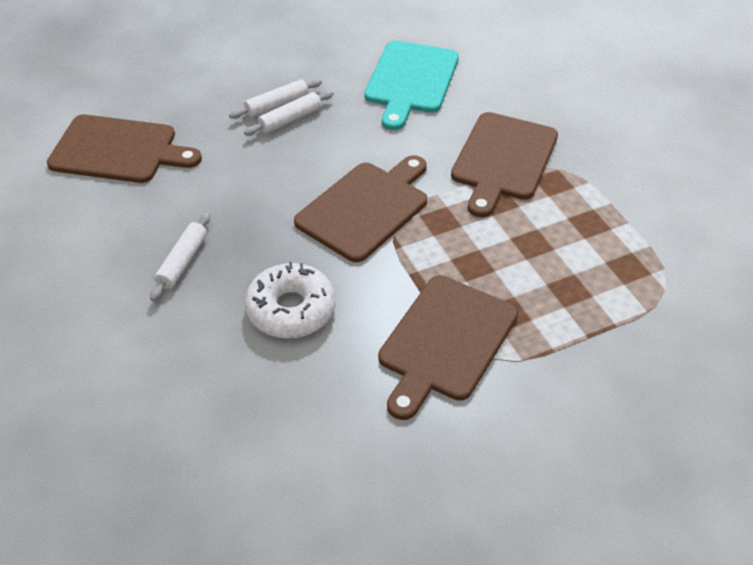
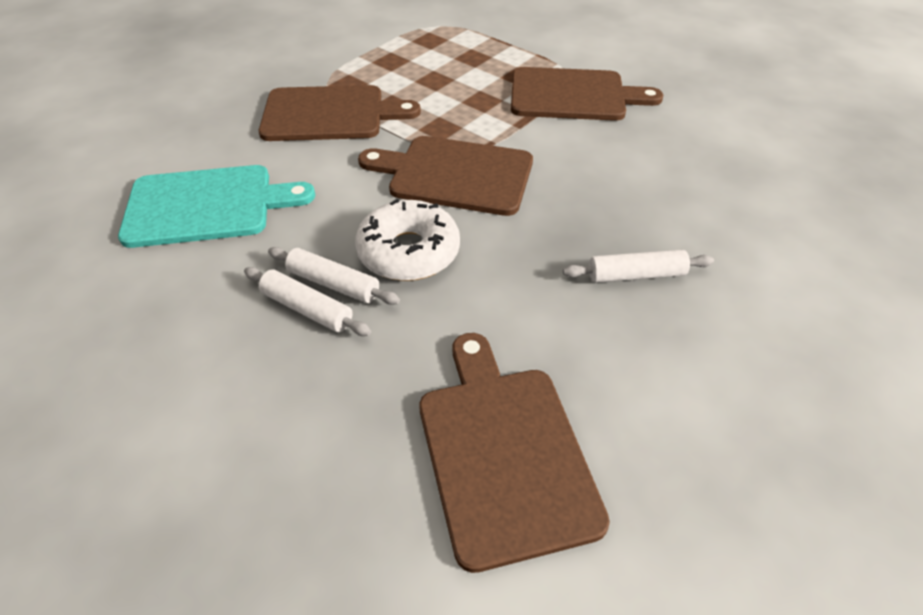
camera: 115 degrees left, 0 degrees up
white donut [245,262,336,338] -> white donut moved to [355,199,460,281]

